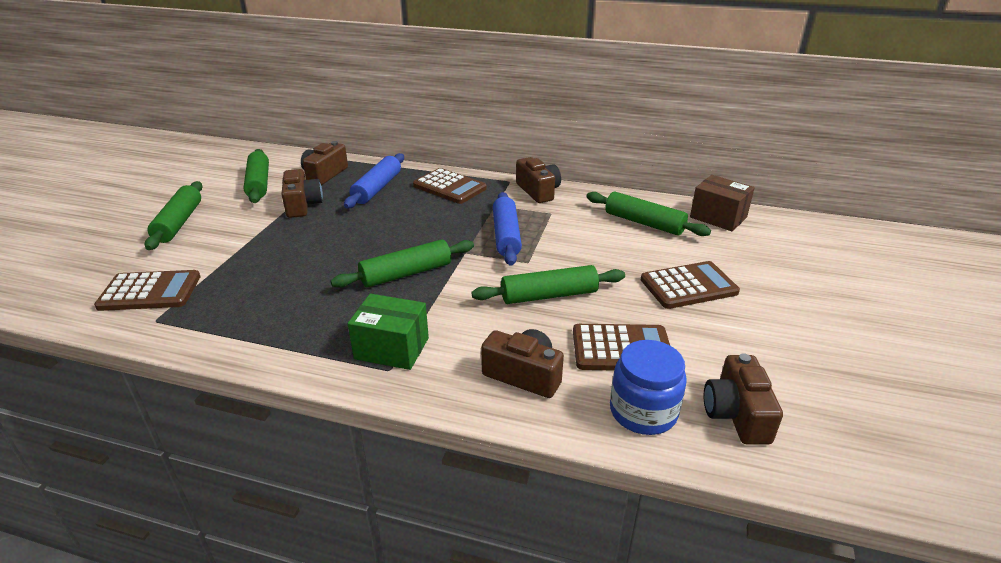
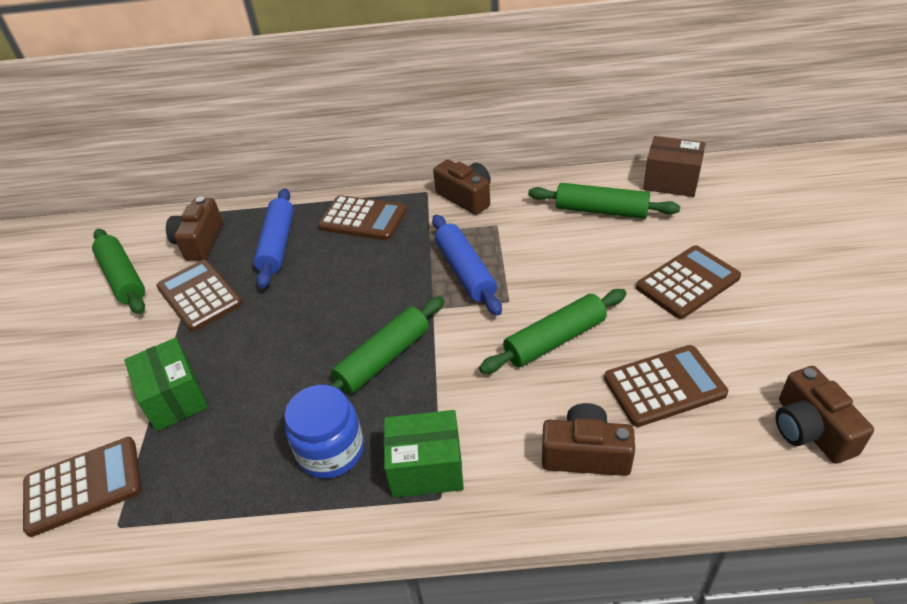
camera: 15 degrees left, 10 degrees up
green rolling pin [145,181,202,250] -> none
brown camera [281,169,323,218] -> brown calculator [156,260,243,332]
blue jar [610,340,687,435] -> blue jar moved to [285,385,364,479]
none -> green box [124,338,208,431]

